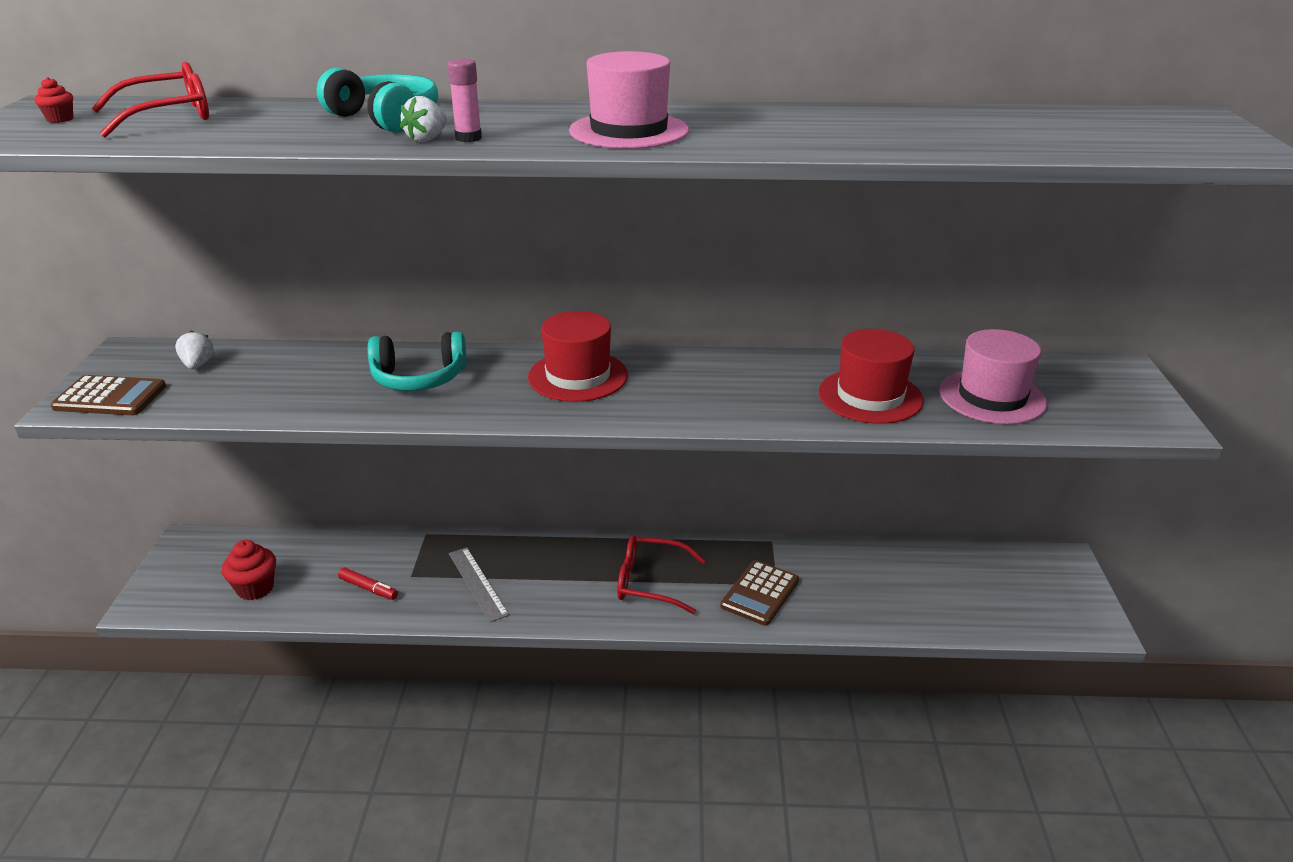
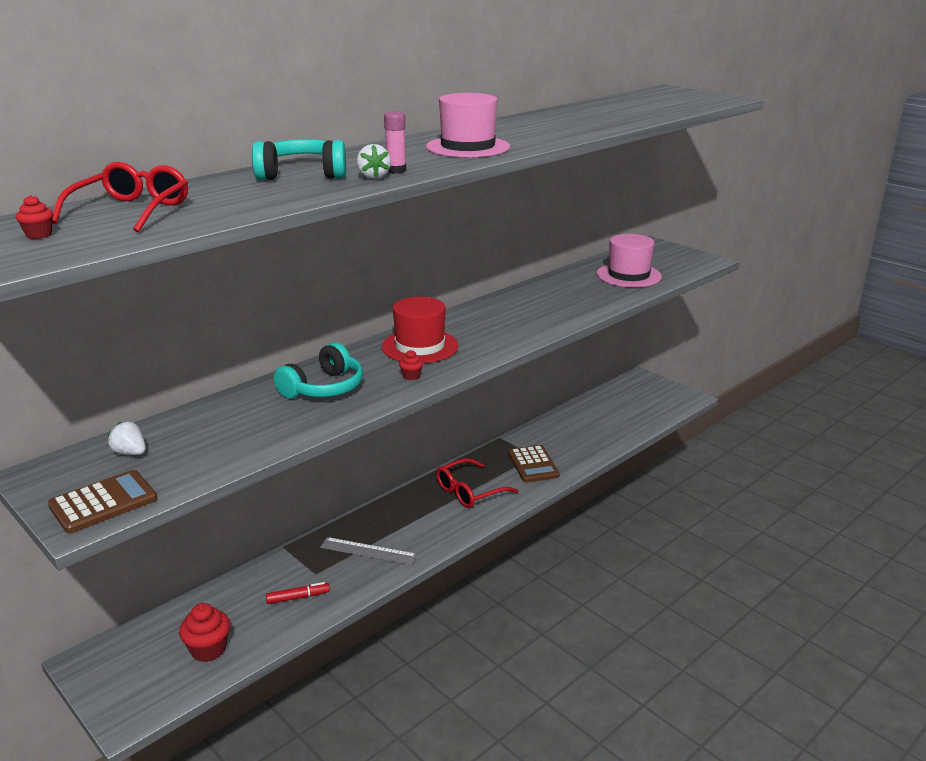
camera: 45 degrees left, 5 degrees down
red hat [818,329,924,424] -> none
none -> red cupcake [399,350,423,380]

